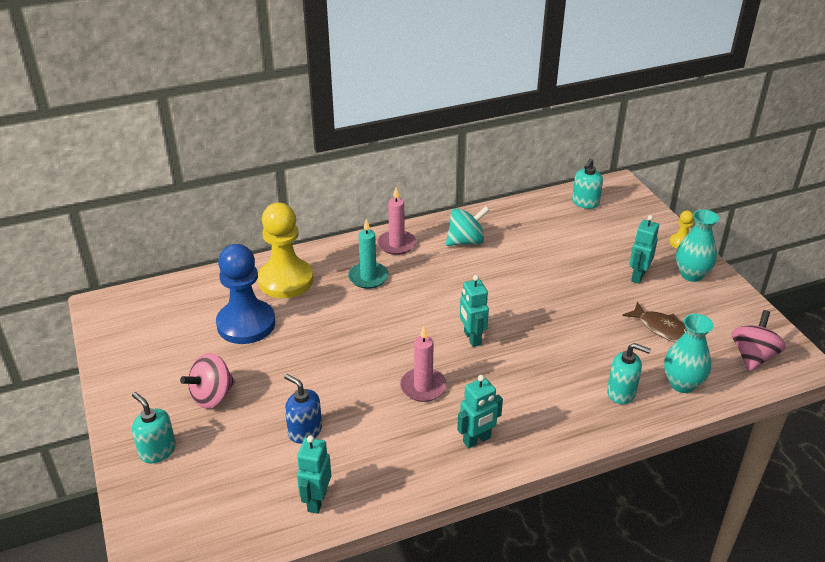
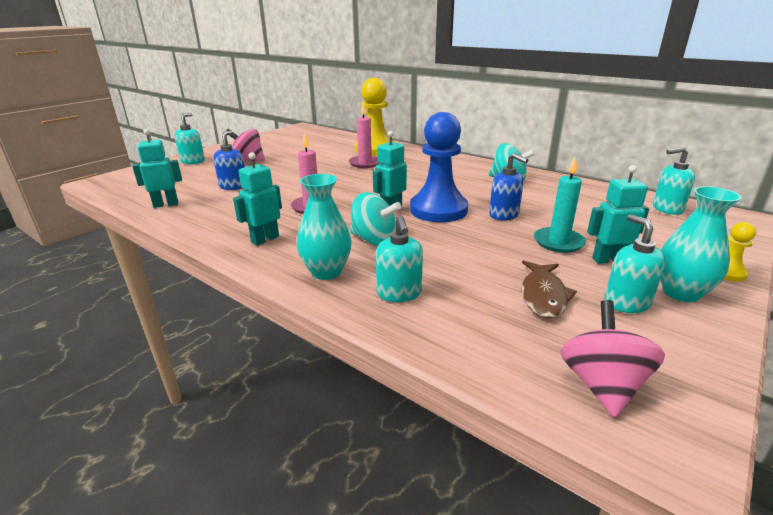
camera: 60 degrees right, 10 degrees down
blue pawn [216,244,275,344] -> blue pawn moved to [410,112,468,222]
turquoise candle [348,219,389,289] -> turquoise candle moved to [534,157,586,253]
pink candle [378,188,416,255] -> pink candle moved to [349,103,380,168]
turquoise robot [457,375,503,448] -> turquoise robot turned 105 degrees clockwise [233,152,282,246]
turquoise vase [664,314,714,393] -> turquoise vase moved to [297,174,352,280]
pink spinning top [731,310,786,372] -> pink spinning top turned 75 degrees counterclockwise [560,300,665,418]
none -> turquoise spinning top [350,192,402,246]
none -> blue soap dispenser [489,153,528,220]
none -> turquoise soap dispenser [604,214,666,313]

